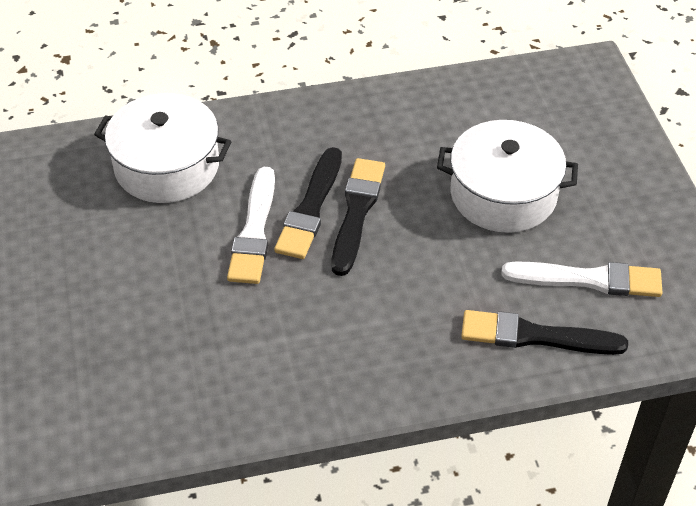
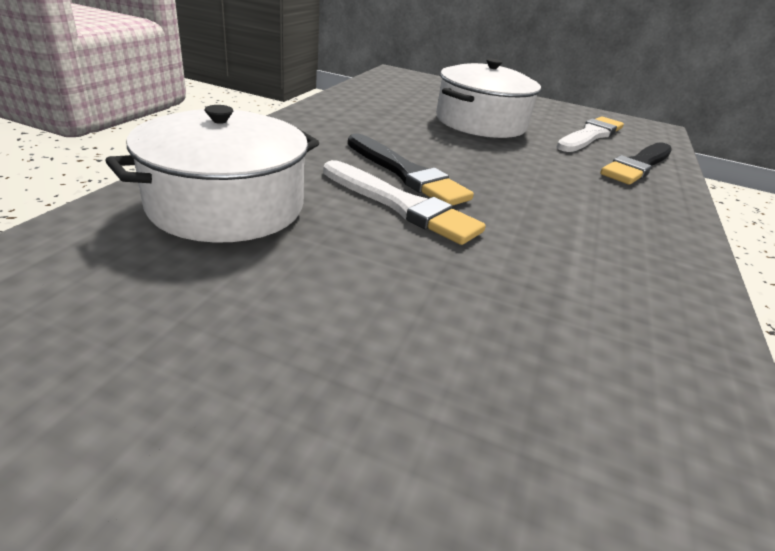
camera: 60 degrees left, 15 degrees down
black brush [331,158,385,276] -> none

